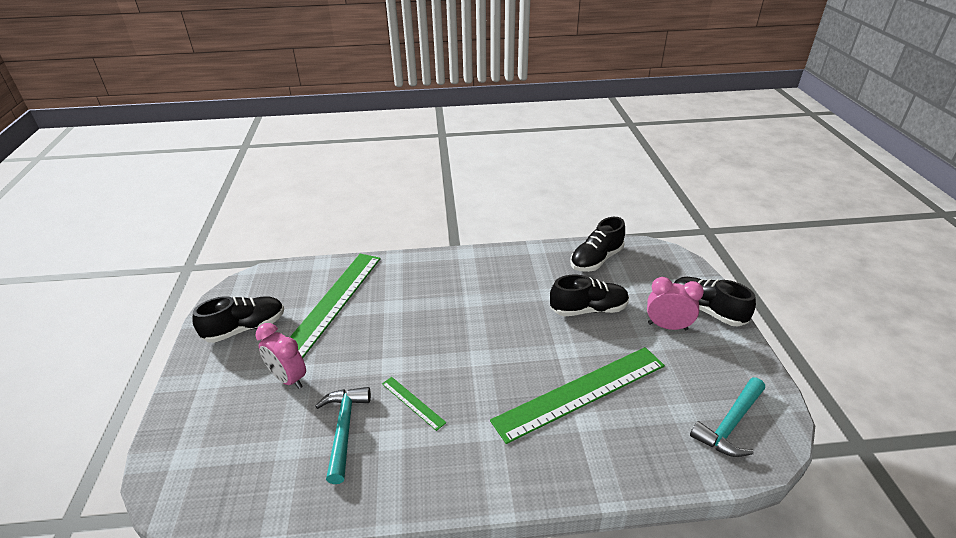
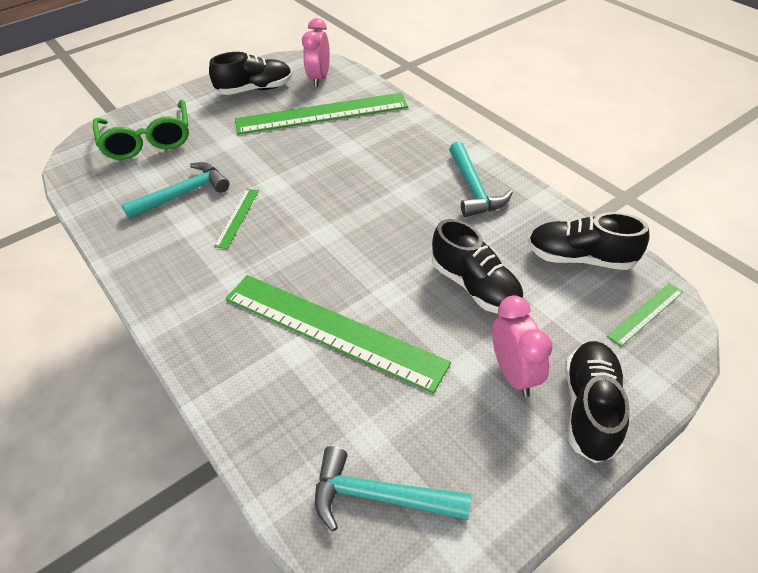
camera: 60 degrees right, 10 degrees up
black shoe [192,296,284,343] -> black shoe turned 45 degrees counterclockwise [209,52,292,95]
pink clock [255,323,306,389] -> pink clock moved to [302,18,330,87]
none -> green glasses [93,100,189,160]
none -> turquoise hammer [449,142,513,217]
none -> green ruler [607,283,683,346]

